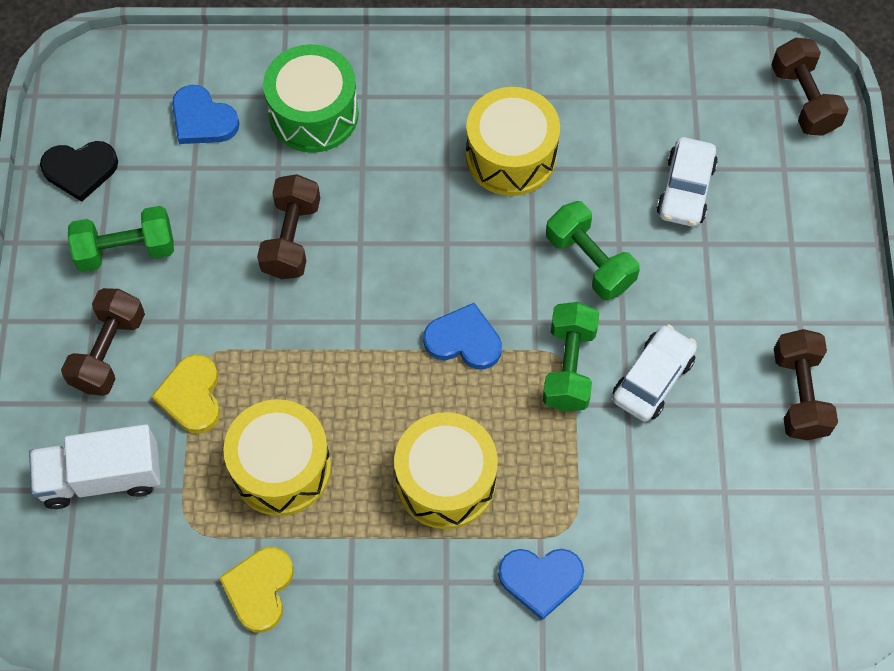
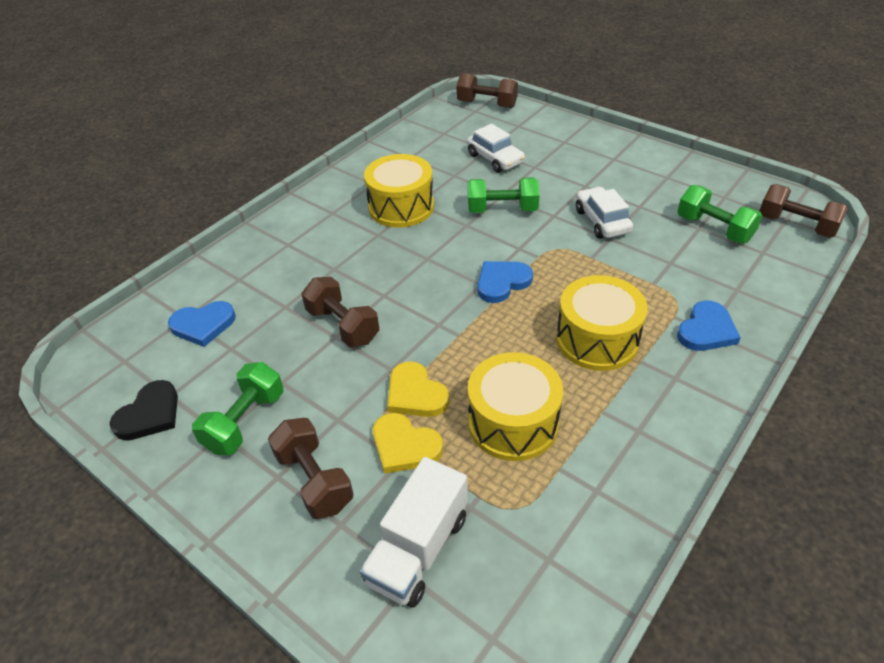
camera: 50 degrees left, 20 degrees down
yellow heart [219,547,294,633] -> yellow heart moved to [387,361,449,417]
green drum [263,44,359,153] -> none
green dumbbell [542,302,599,411] -> green dumbbell moved to [677,185,762,243]
brown dumbbell [774,329,838,440] -> brown dumbbell moved to [759,184,848,238]

